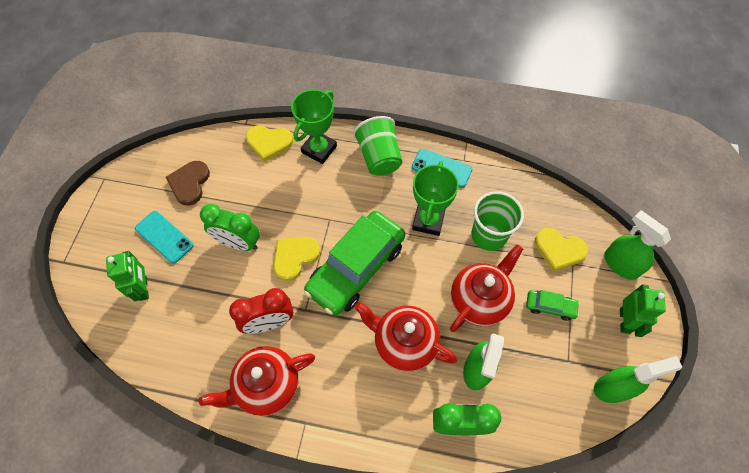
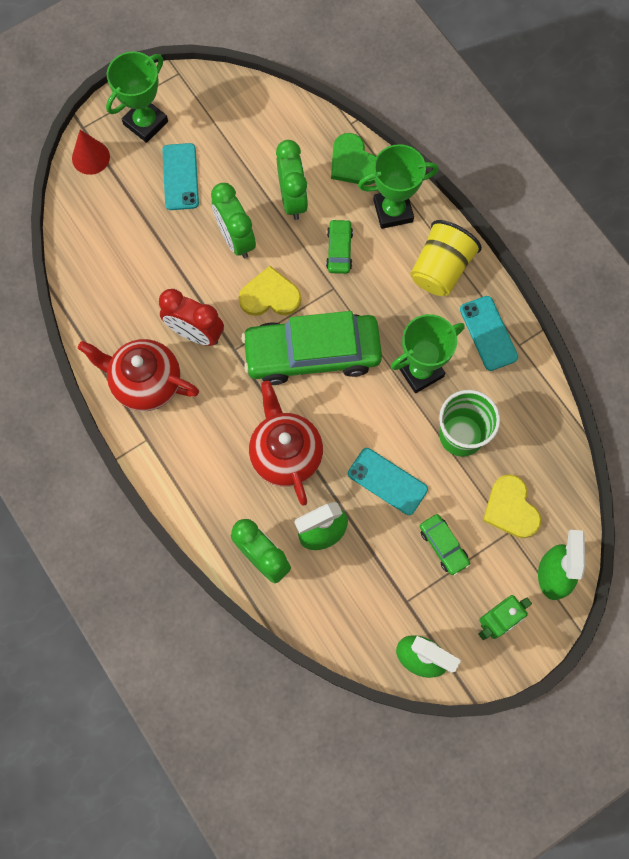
camera: 45 degrees right, 10 degrees up
green robot [106,251,149,301] -> none
brown heart [166,161,210,205] -> none
yellow heart [246,125,293,162] -> green heart [331,133,376,185]
green cup [353,116,402,176] -> yellow cup [410,220,482,296]
red teapot [450,245,523,332] -> turquoise phone [348,448,428,515]
none -> red cone [72,130,110,175]
none -> green trophy [106,51,168,143]
none -> green clock [276,140,308,220]
none -> green car [326,219,353,274]

